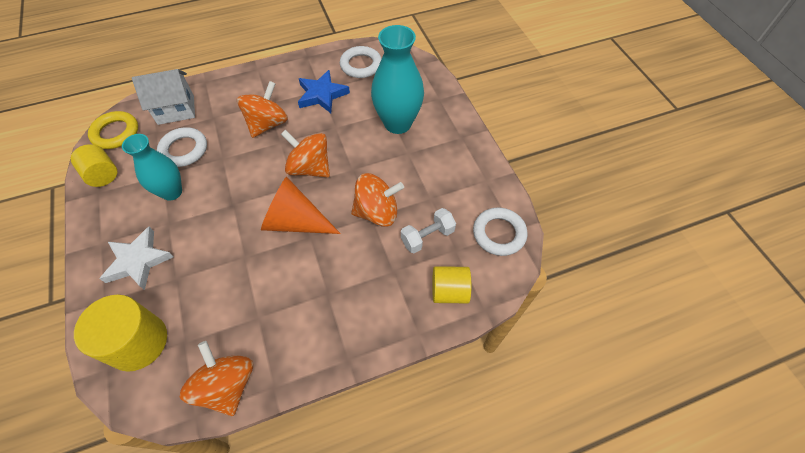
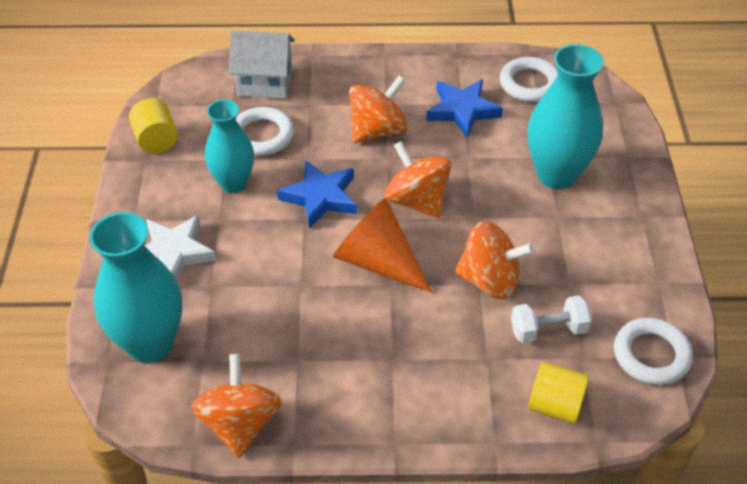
camera: 20 degrees right, 10 degrees down
yellow cylinder [74,295,167,372] -> turquoise vase [89,212,182,363]
yellow ring [88,111,138,149] -> none
none -> blue star [277,160,357,228]

